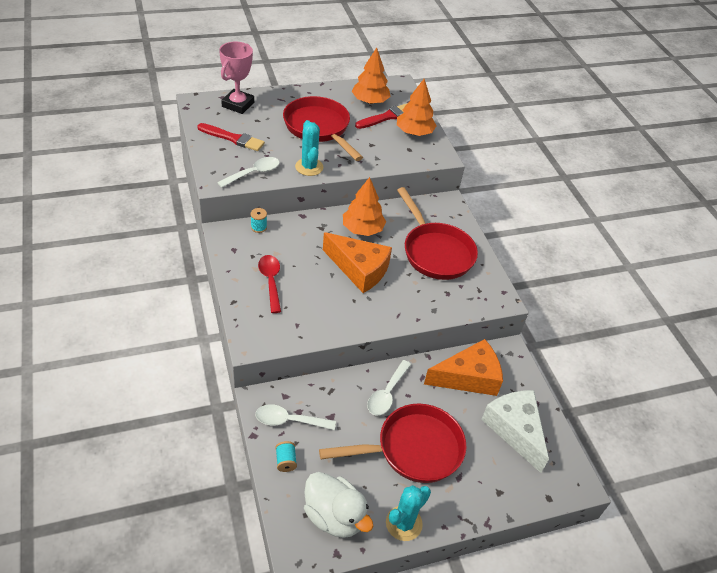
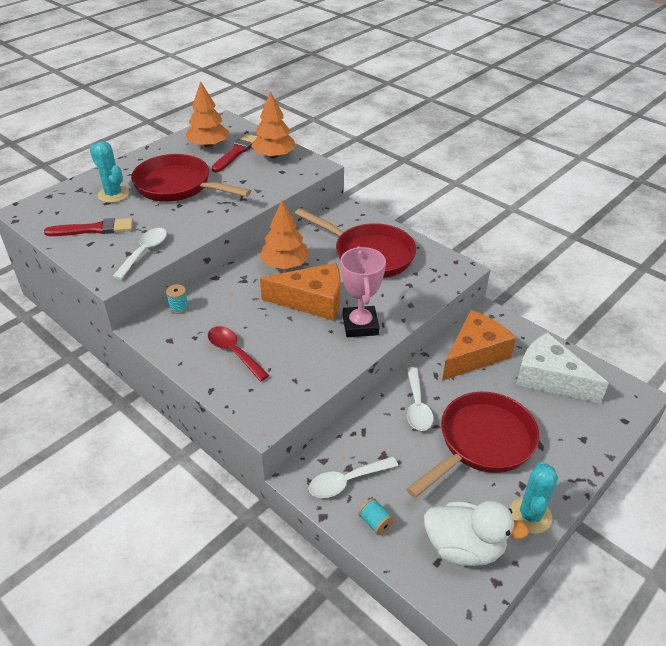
camera: 25 degrees left, 5 degrees down
pink trophy [219,42,254,114] -> pink trophy moved to [341,246,386,337]
turquoise cactus [295,120,324,176] -> turquoise cactus moved to [90,141,129,203]

